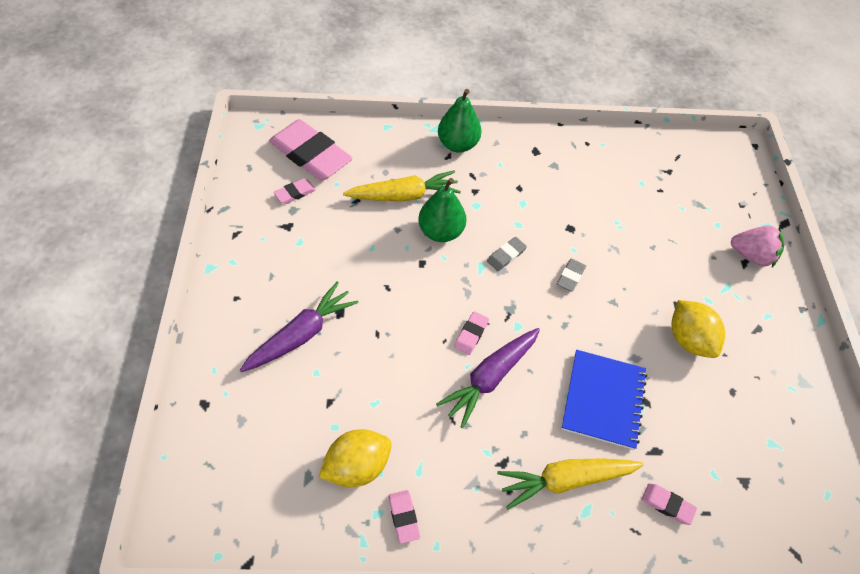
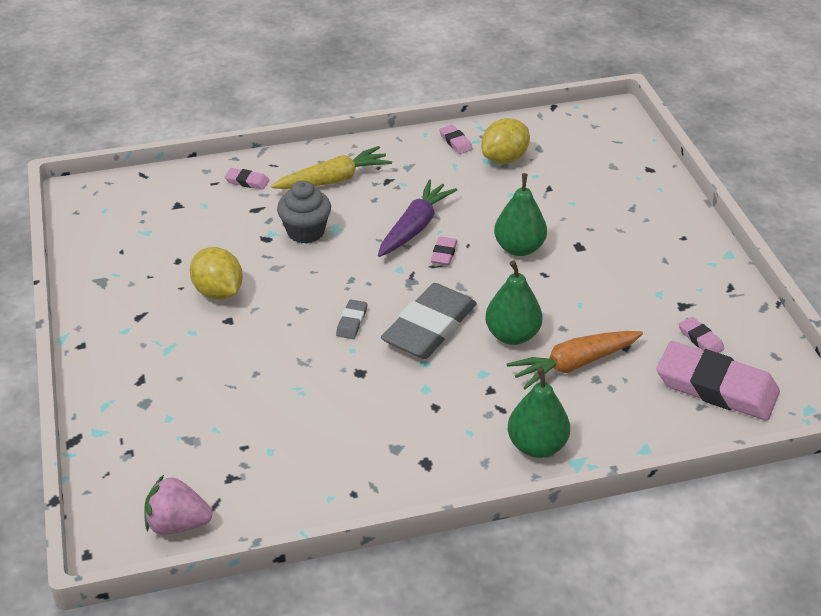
camera: 170 degrees right, 15 degrees down
purple carrot [240,282,359,372] -> none
pink eraser [274,178,316,204] -> pink eraser turned 75 degrees counterclockwise [679,317,724,353]
yellow carrot [343,170,461,202] -> orange carrot [507,331,643,389]
grey eraser [487,237,527,271] -> grey eraser [381,283,477,359], size x2.34
blue notebook [561,350,647,450] -> grey cupcake [277,181,331,244]
pink strawberry [731,225,784,267] -> pink strawberry moved to [144,475,212,535]
none -> green pear [494,173,547,256]

